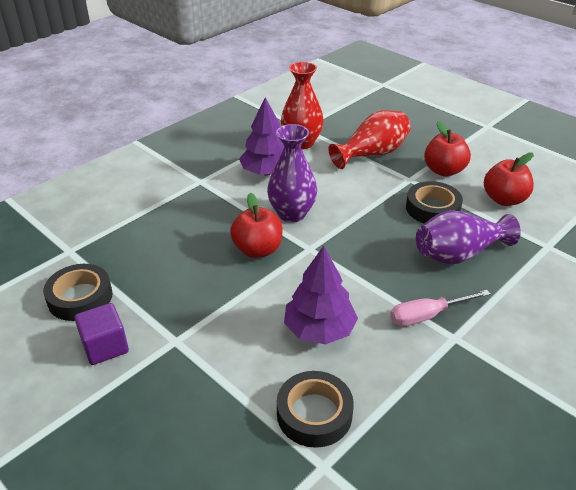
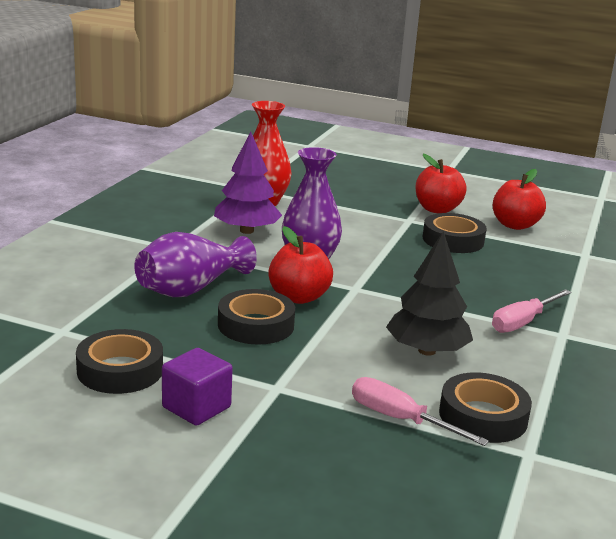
camera: 25 degrees left, 15 degrees down
purple tree [284,246,358,344] -> black tree [386,231,473,356]
red vase [328,110,411,169] -> none
purple vase [416,210,521,264] -> purple vase moved to [134,232,257,297]
none -> black tape [218,289,295,345]
none -> pink screwdriver [352,377,489,446]

